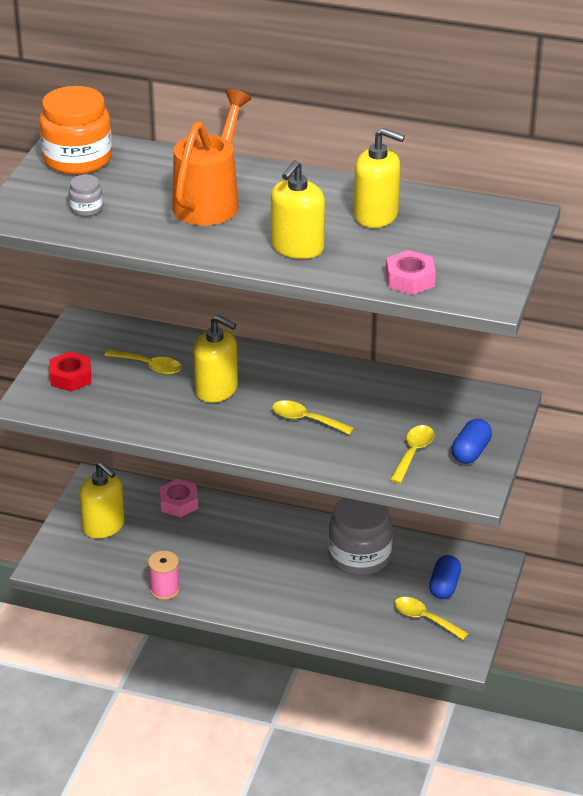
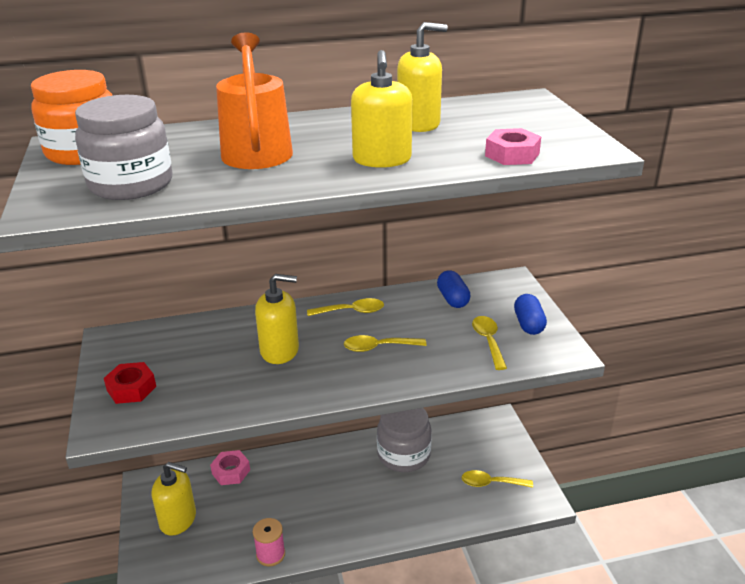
camera: 30 degrees left, 5 degrees down
grey jar [69,175,103,217] -> grey jar [75,95,173,200], size x2.19
yellow spoon [104,349,182,375] -> yellow spoon moved to [307,298,384,316]
blue capsule [429,555,461,599] -> blue capsule moved to [437,270,471,308]

